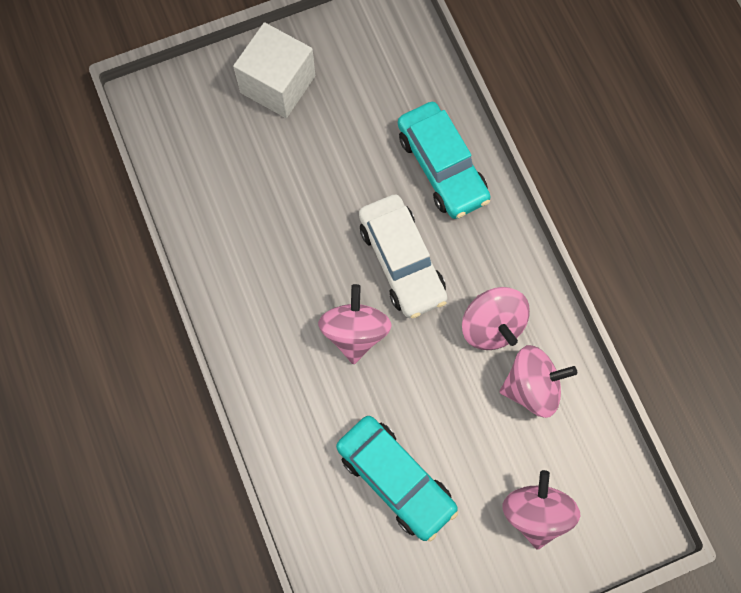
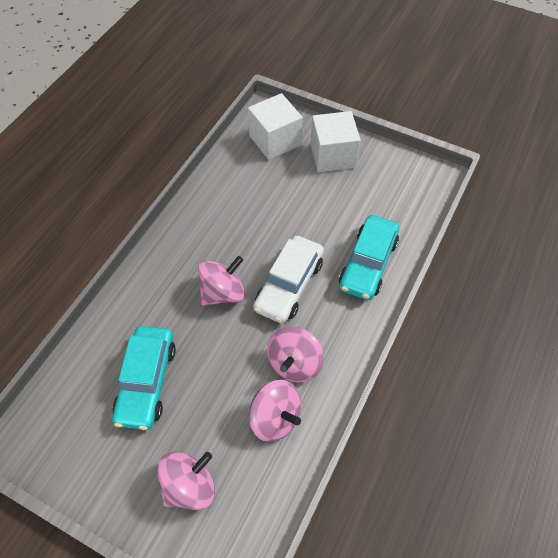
camera: 50 degrees right, 15 degrees down
none -> white cube [248,93,303,160]

